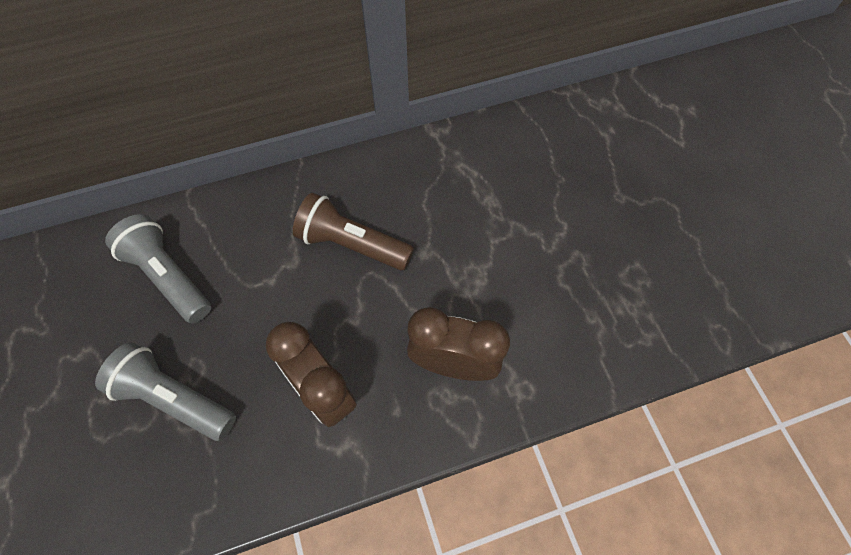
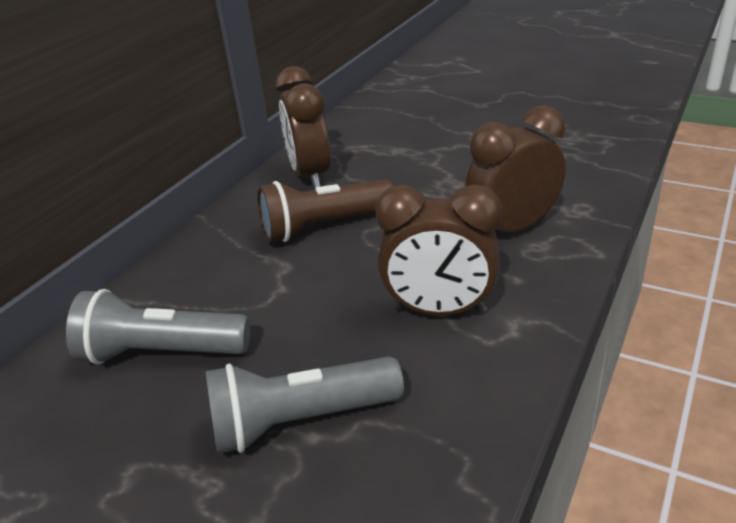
camera: 40 degrees left, 30 degrees down
none -> brown clock [275,66,331,189]

